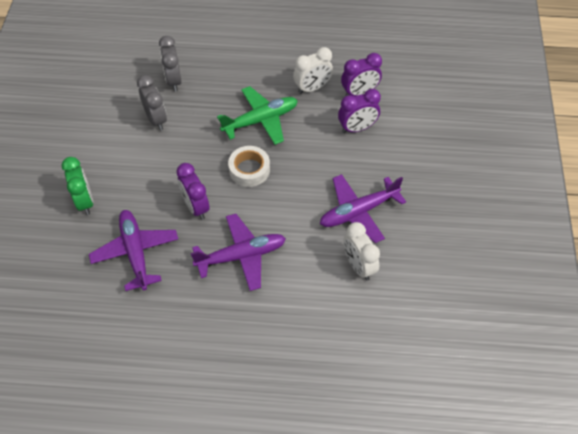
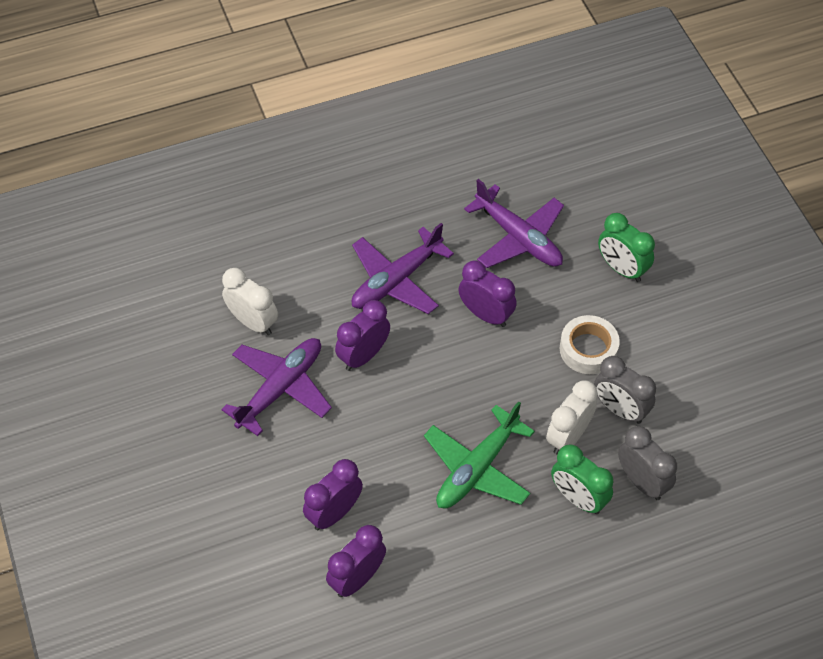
camera: 155 degrees right, 0 degrees up
white tape [228,146,270,187] -> white tape moved to [560,315,620,374]
white clock [293,47,333,94] -> white clock moved to [546,380,598,454]
none -> purple clock [335,300,390,371]
none -> green clock [551,444,614,514]

